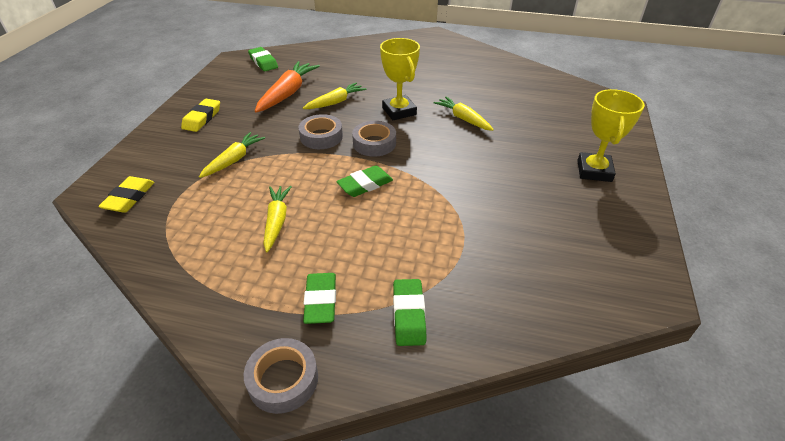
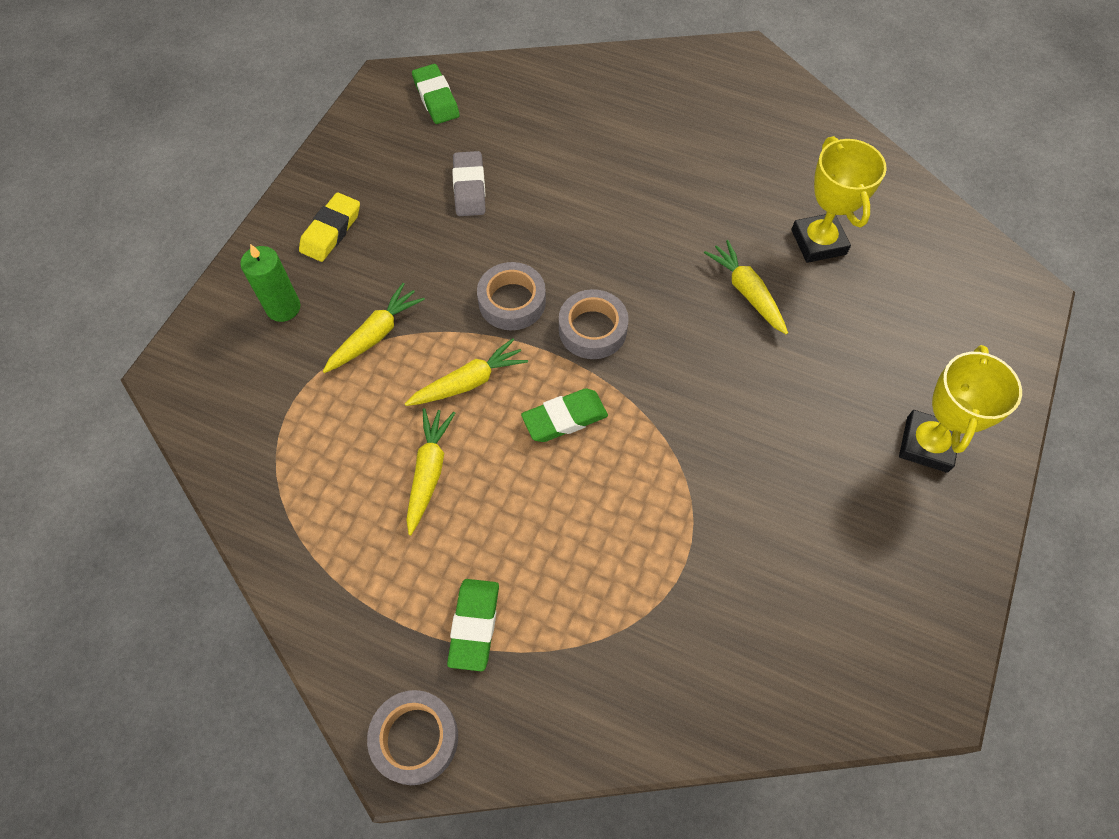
camera: 10 degrees right, 20 degrees up
yellow eraser [98,176,155,213] -> none
orange carrot [255,61,320,113] -> grey eraser [452,151,486,216]
yellow carrot [303,83,366,109] -> yellow carrot moved to [405,338,528,406]
yellow trophy [380,38,420,120] -> yellow trophy moved to [791,136,887,263]
green eraser [393,279,426,346] -> none
none -> green candle [240,244,300,322]

